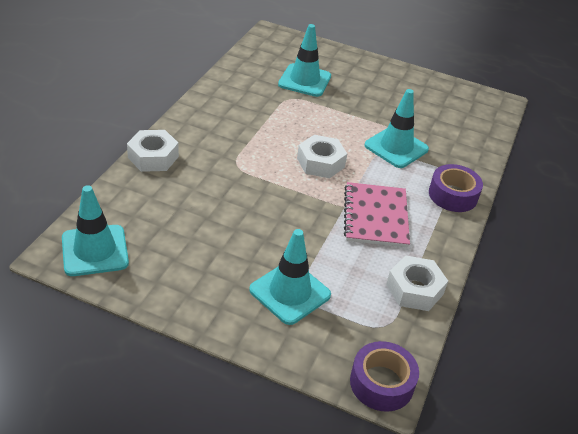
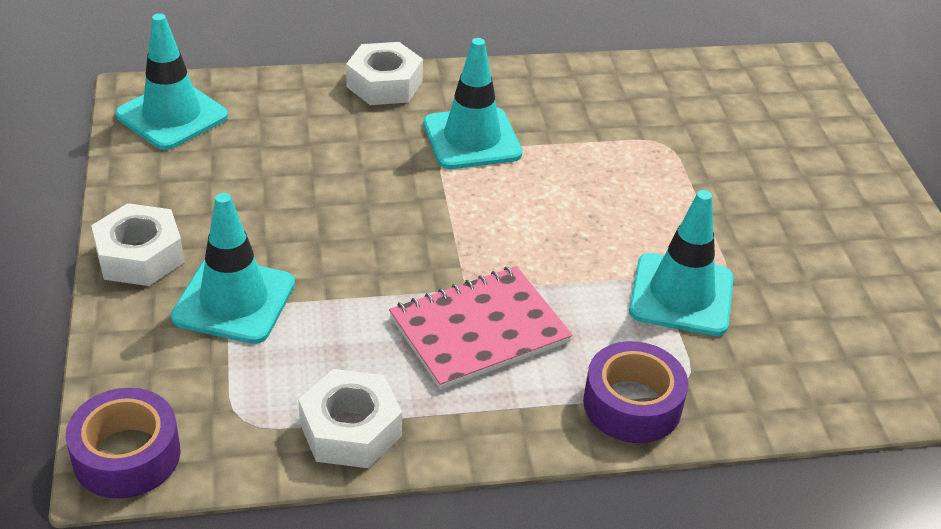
camera: 60 degrees right, 0 degrees up
turquoise traffic cone [278,24,331,97] -> turquoise traffic cone moved to [423,38,522,169]
white nut [297,135,347,178] -> white nut moved to [91,203,184,286]

